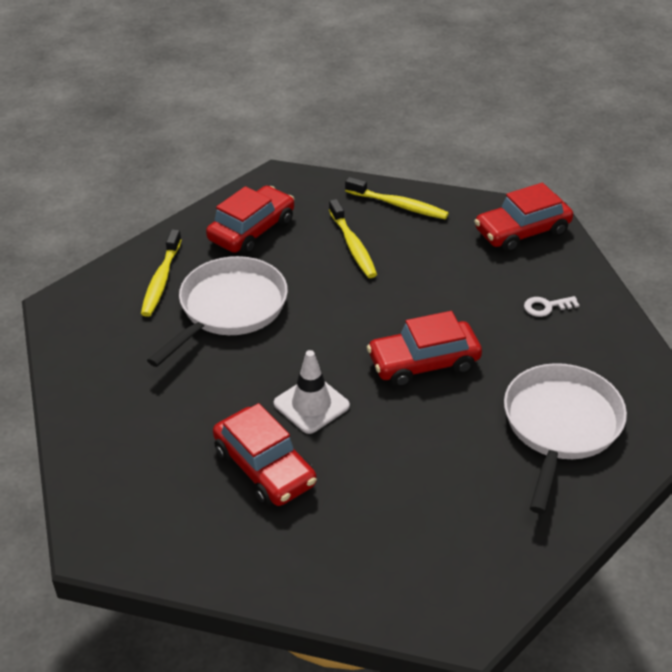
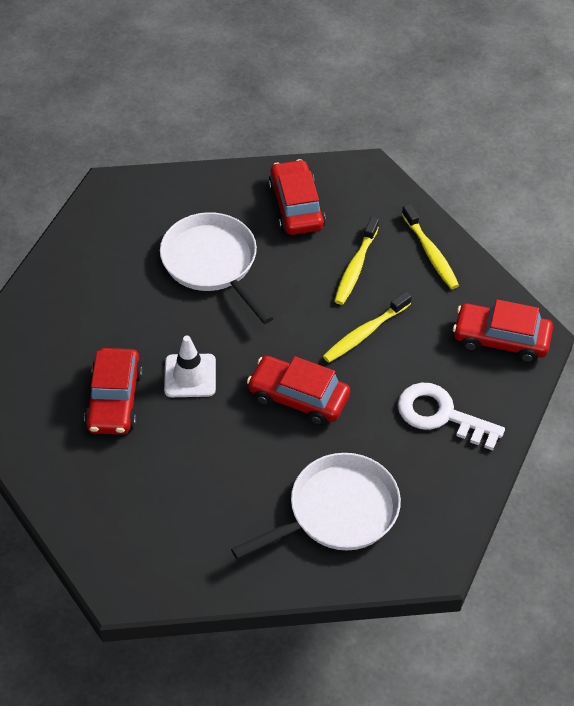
camera: 40 degrees right, 10 degrees up
yellow toothbrush [141,229,182,317] -> yellow toothbrush moved to [323,291,412,363]
white pan [147,256,288,367] -> white pan turned 105 degrees counterclockwise [160,212,273,324]
red car [206,186,294,255] -> red car turned 90 degrees counterclockwise [268,159,326,235]
white key [524,296,579,317] -> white key [398,383,505,451], size x2.06

